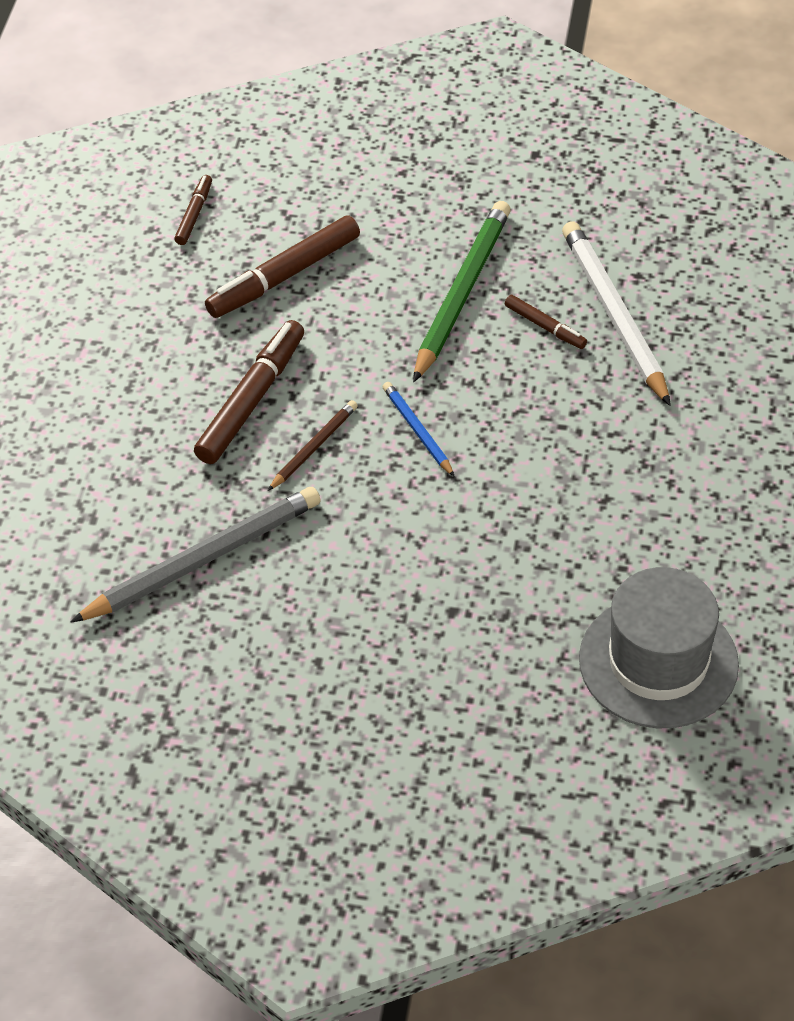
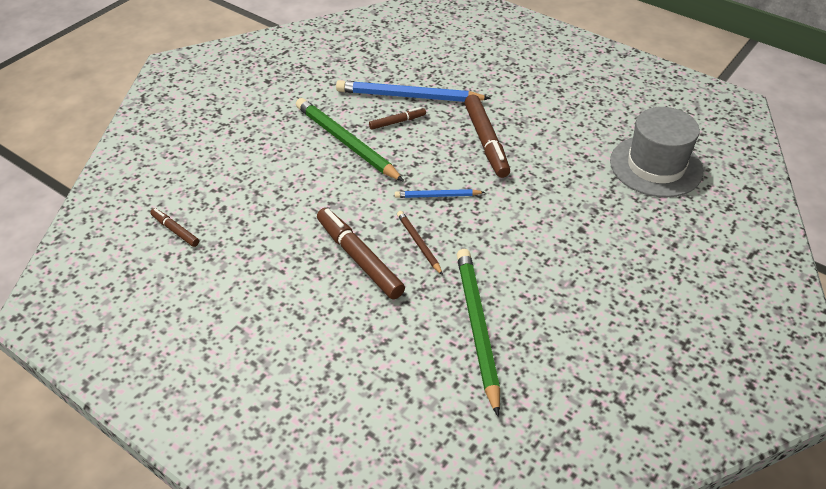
camera: 65 degrees left, 5 degrees down
grey pencil [71,487,321,622] -> green pencil [457,249,500,417]
brown marker [205,215,360,318] -> brown marker moved to [464,95,510,178]
white pencil [562,221,671,406] -> blue pencil [336,80,491,102]

